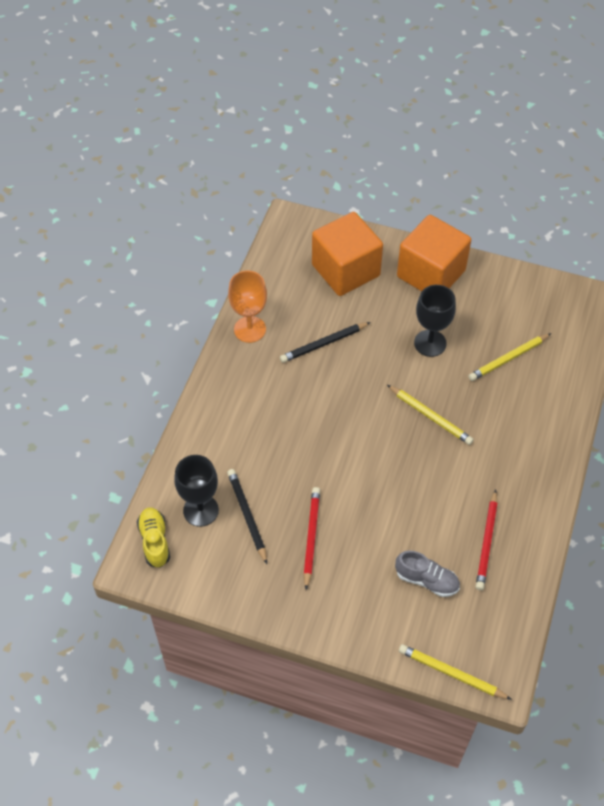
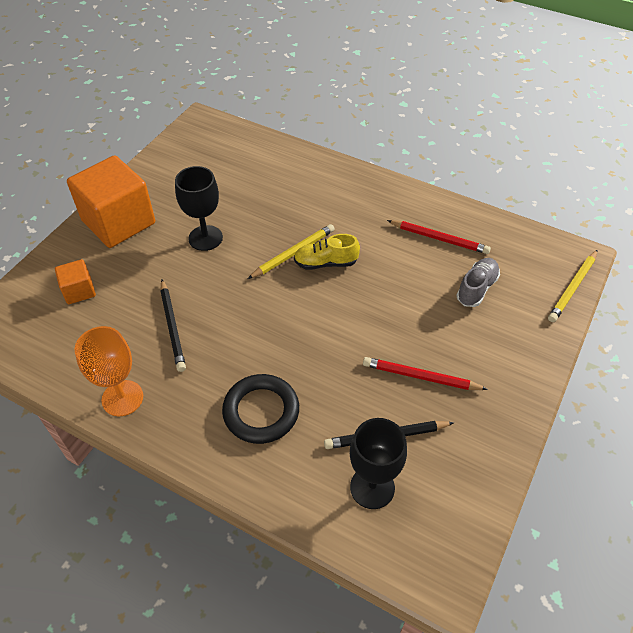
camera: 80 degrees left, 5 degrees down
yellow shoe [137,507,170,568] -> yellow shoe moved to [294,234,360,270]
orange cube [312,212,383,296] -> orange cube [55,259,96,304], size x0.47
yellow pencil [469,333,552,381] -> none
none -> black ring [222,374,299,444]

